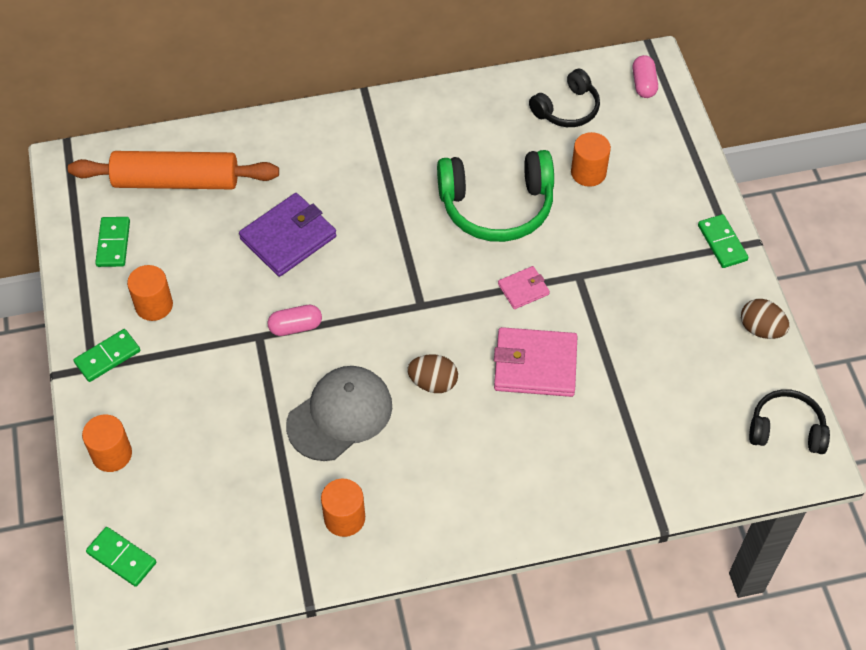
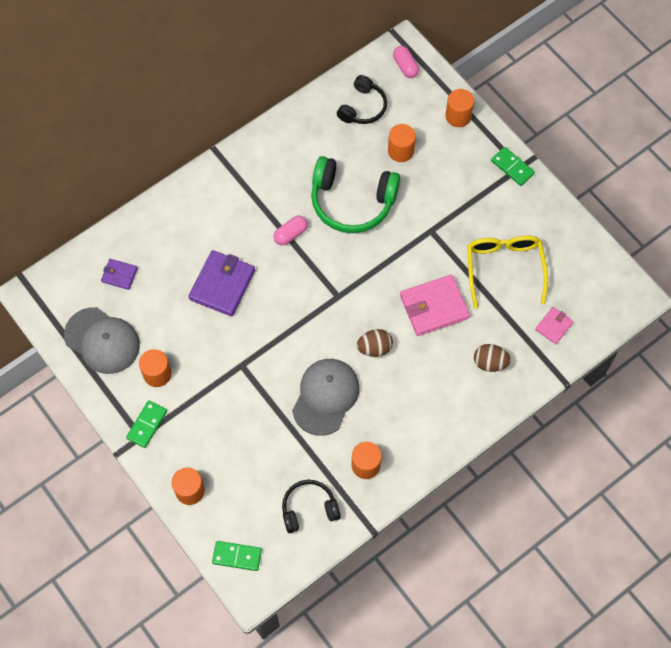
camera: 25 degrees left, 10 degrees up
orange rolling pin [68,151,279,189] -> purple wallet [101,259,138,290]
green domino [95,217,130,267] -> grey cap [64,307,140,374]
pink capsule [268,305,322,336] -> pink capsule moved to [273,216,308,246]
green headphones [437,150,554,242] -> green headphones turned 45 degrees clockwise [311,156,400,233]
pink wallet [498,266,550,309] -> pink wallet moved to [535,307,574,344]
brown egg [741,299,789,339] -> brown egg moved to [474,344,511,372]
black headphones [749,389,830,454] -> black headphones moved to [282,480,341,533]
none -> orange cylinder [445,89,474,127]
none -> yellow glasses [467,235,548,309]

